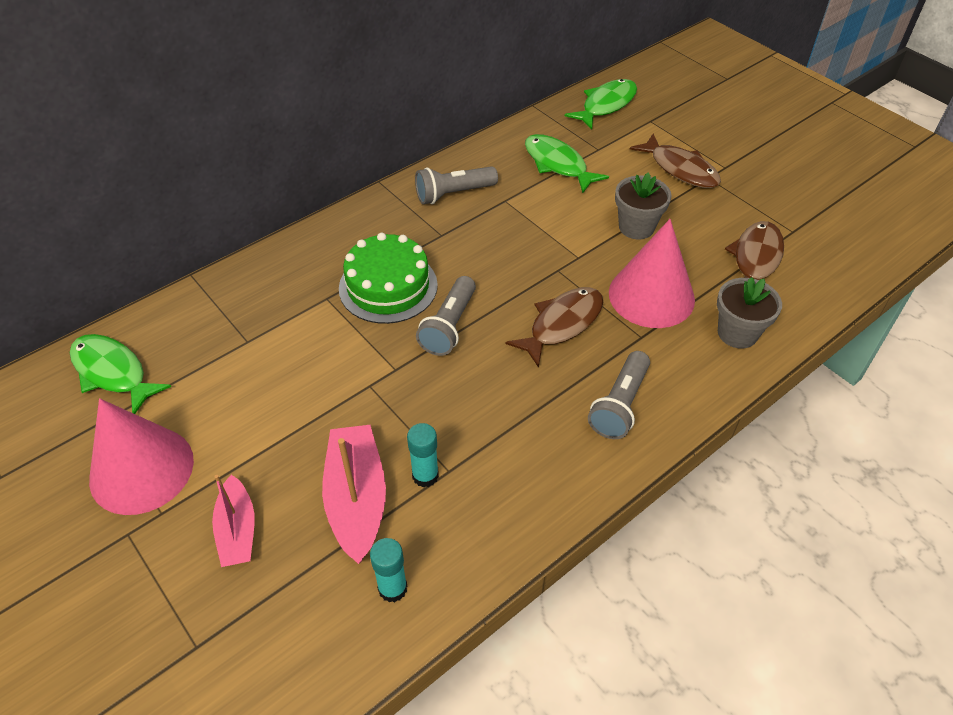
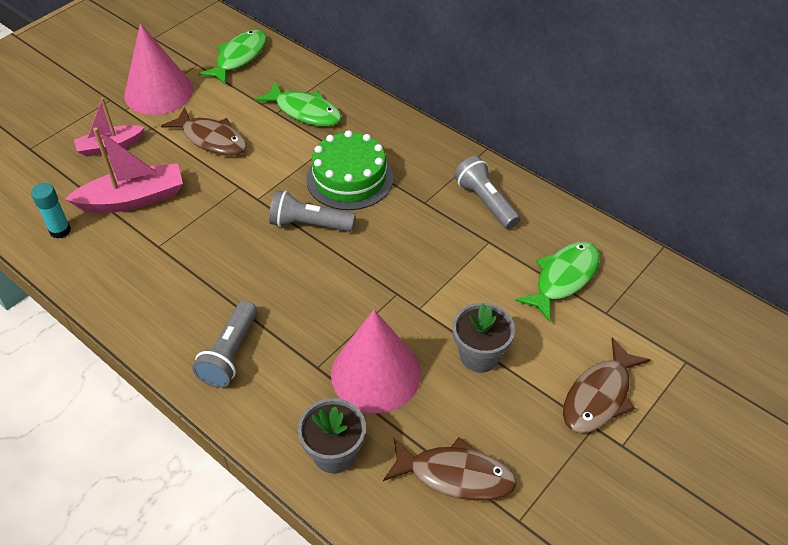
camera: 80 degrees right, 0 degrees up
turquoise glue stick [407,423,439,488] -> none
brown fish [505,287,603,368] -> brown fish moved to [161,107,247,156]
green fish [565,79,637,129] -> green fish moved to [255,82,342,126]
grey flashlight [588,351,650,439] -> grey flashlight turned 90 degrees counterclockwise [192,301,257,388]

